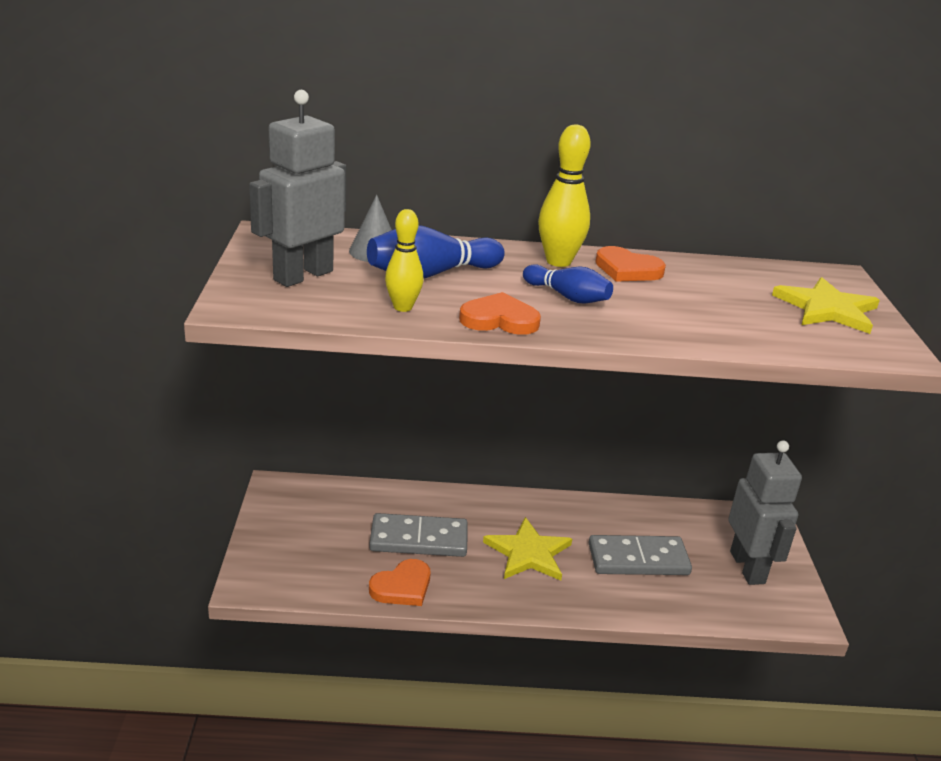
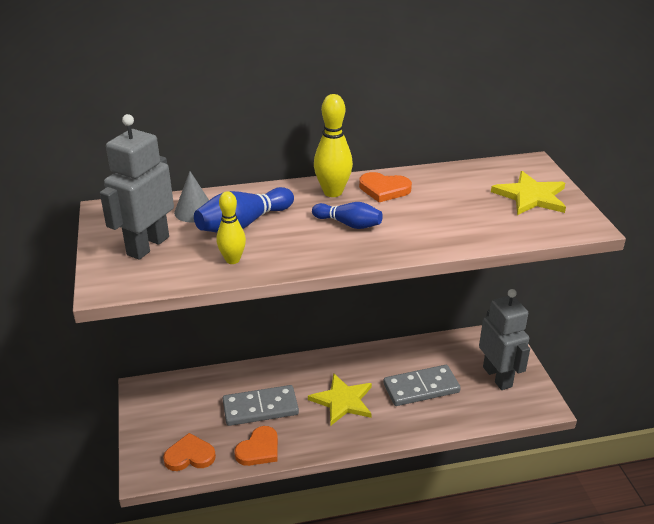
camera: 10 degrees left, 5 degrees up
orange heart [459,292,541,335] -> orange heart moved to [163,433,216,471]

